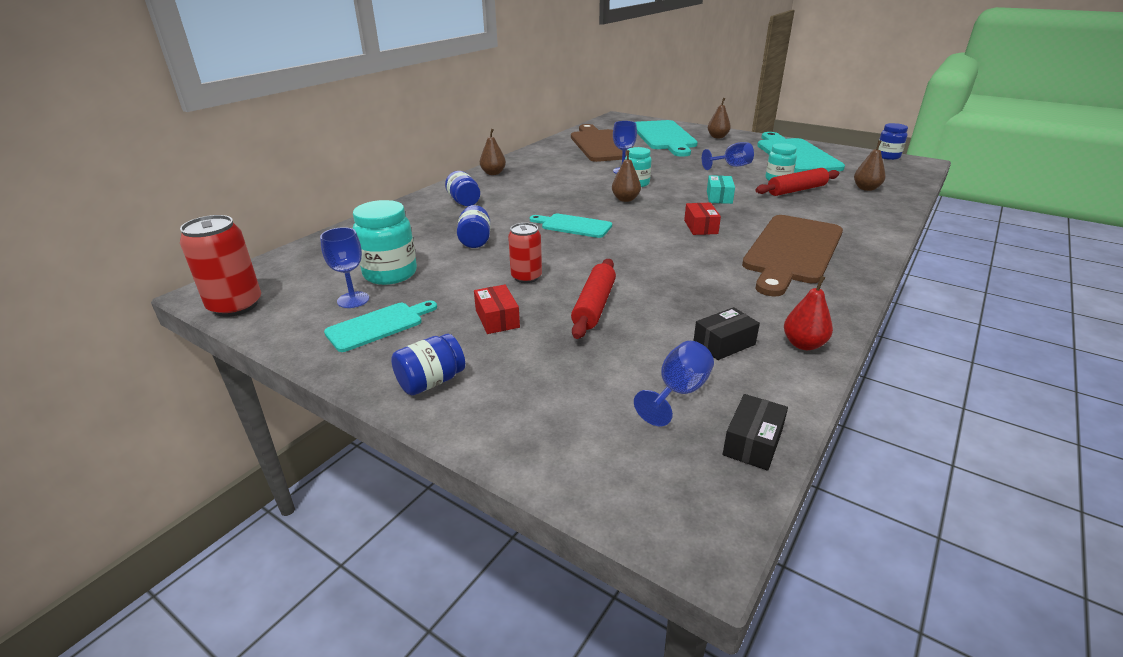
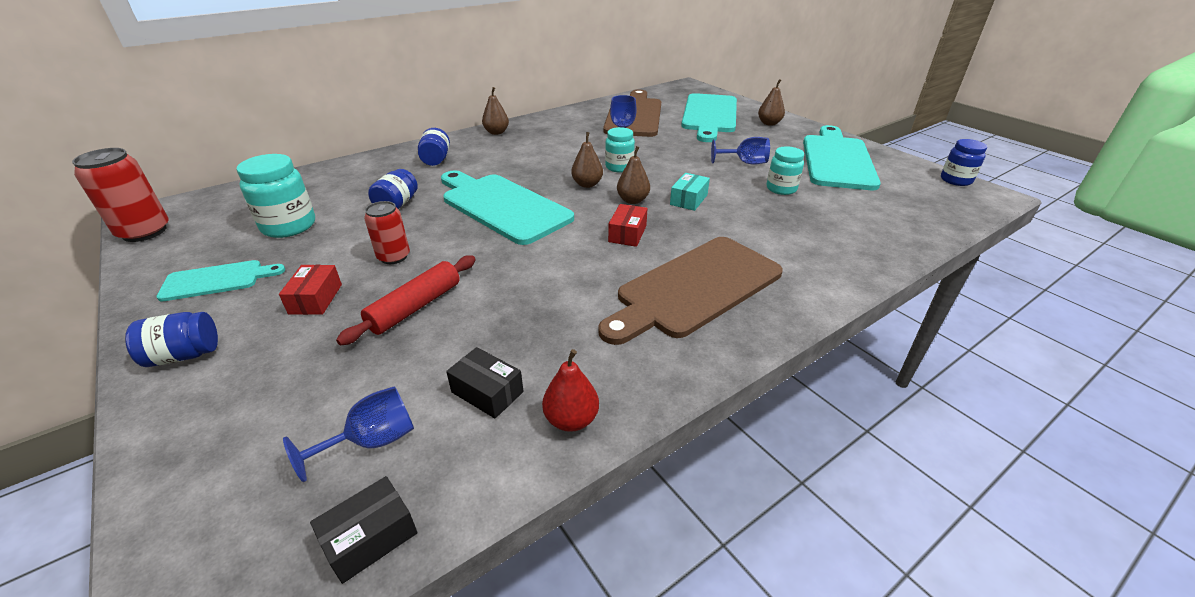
camera: 20 degrees right, 5 degrees up
blue goblet [320,227,369,308] -> none
turquoise cutting board [530,214,612,238] -> turquoise cutting board [441,170,574,245], size x1.90
black box [693,307,760,360] -> black box turned 45 degrees clockwise [446,347,524,418]
red rolling pin [755,168,839,196] -> none
brown pear [854,140,885,191] -> brown pear moved to [617,146,650,204]

